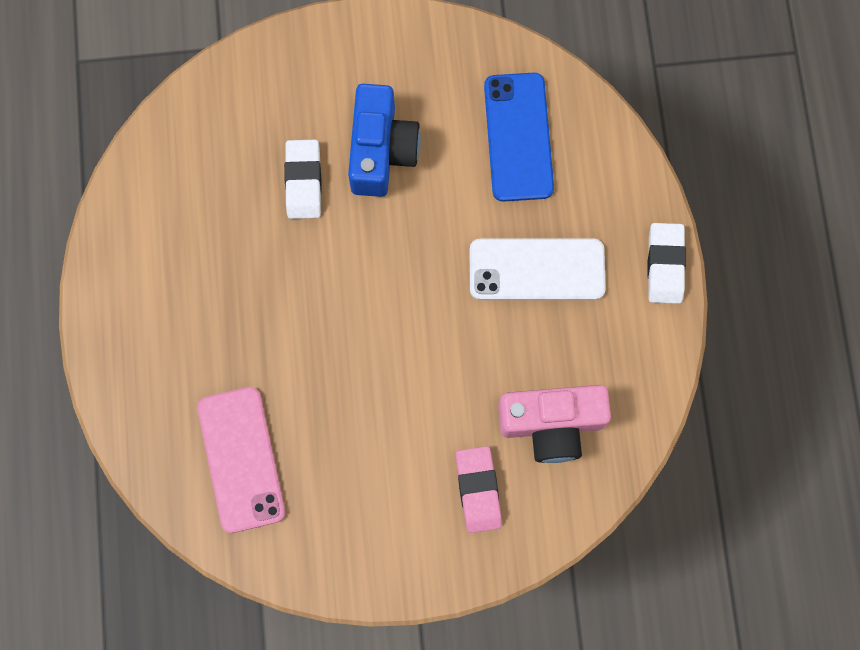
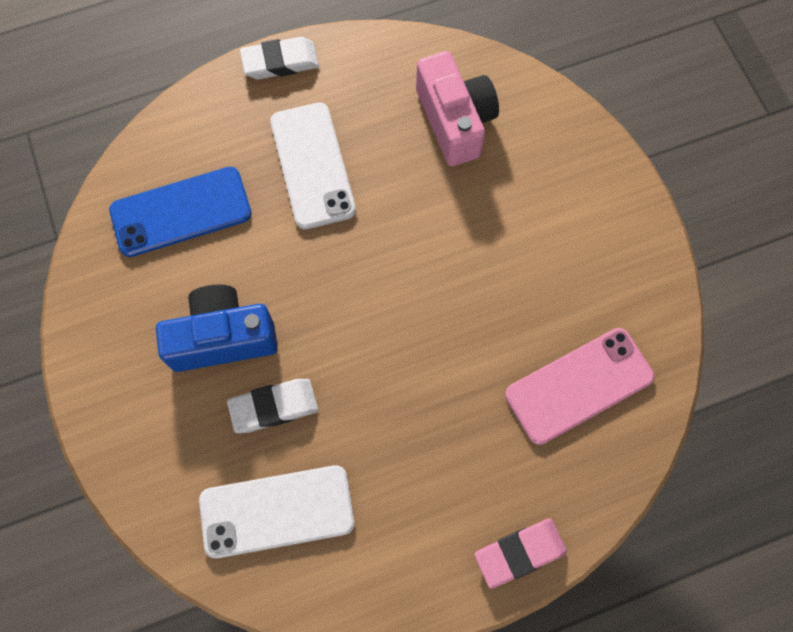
camera: 105 degrees left, 5 degrees down
pink eraser [456,446,502,533] -> pink eraser moved to [475,518,567,589]
none -> white phone [199,465,354,558]

